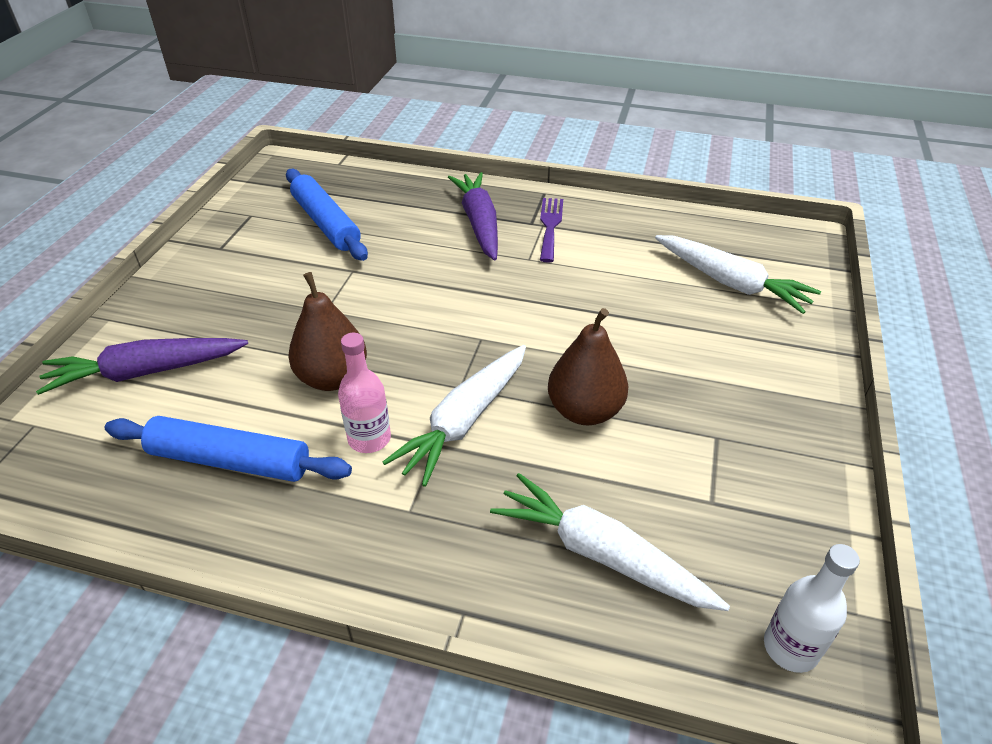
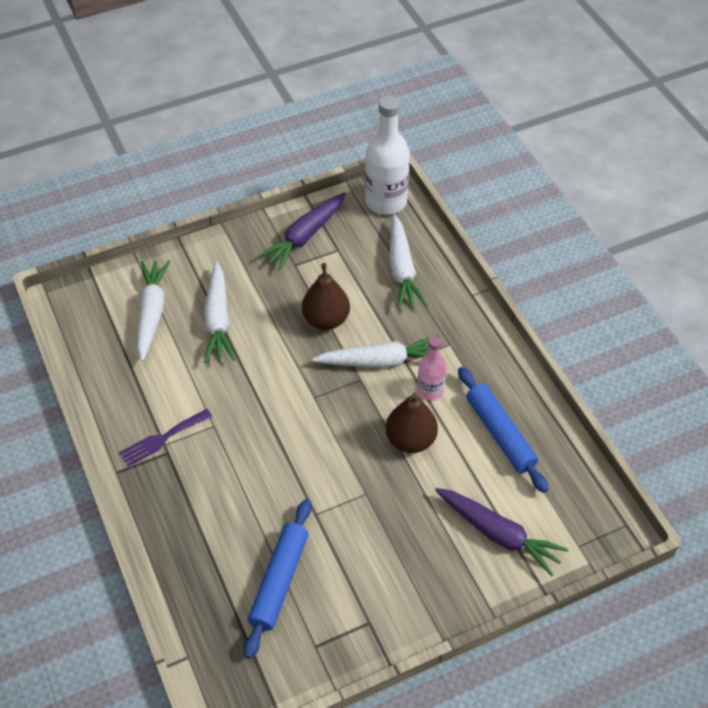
camera: 130 degrees left, 10 degrees up
purple carrot [448,172,498,261] -> purple carrot moved to [258,192,346,270]
white bottle [764,544,860,673] -> white bottle [365,95,410,215], size x1.79
none -> white carrot [204,262,236,363]

